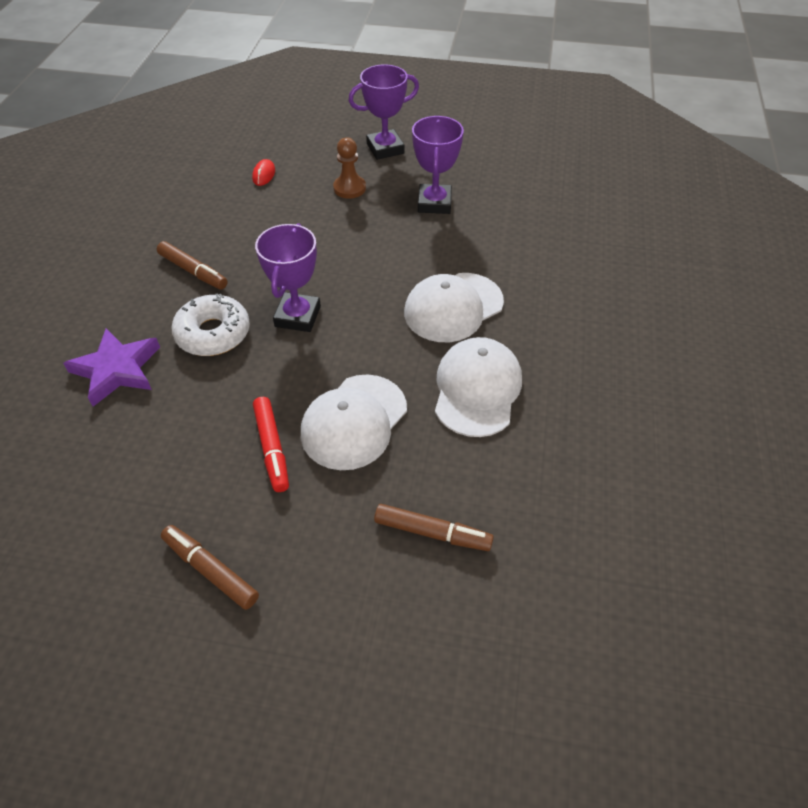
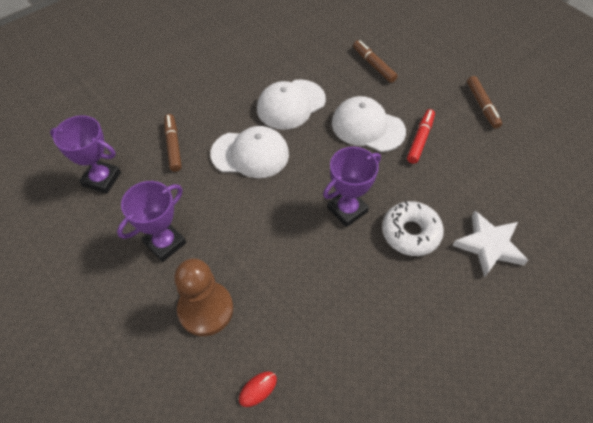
camera: 140 degrees left, 5 degrees up
purple star [63,328,160,407] -> white star [453,211,528,278]
brown marker [157,241,228,289] -> brown marker moved to [164,114,182,172]
white cap [301,374,407,470] -> white cap turned 135 degrees counterclockwise [332,96,406,152]
brown pawn [333,138,366,199] -> brown pawn [174,258,233,336], size x1.62
purple trophy [348,65,419,160] -> purple trophy moved to [50,116,121,194]

